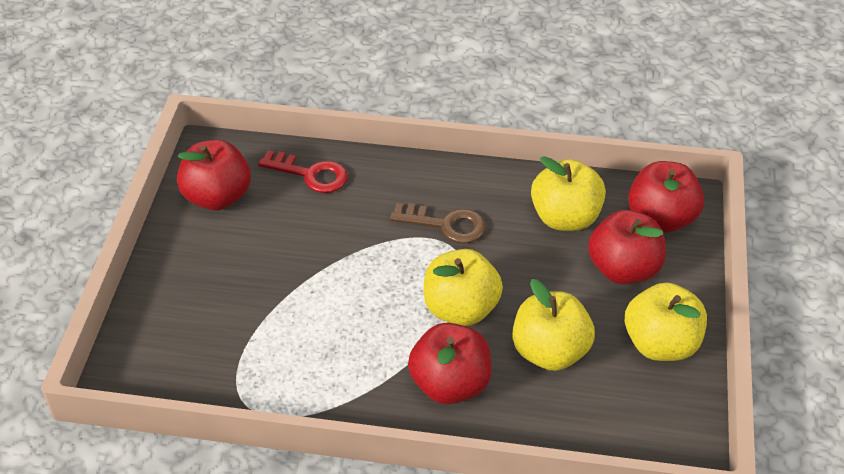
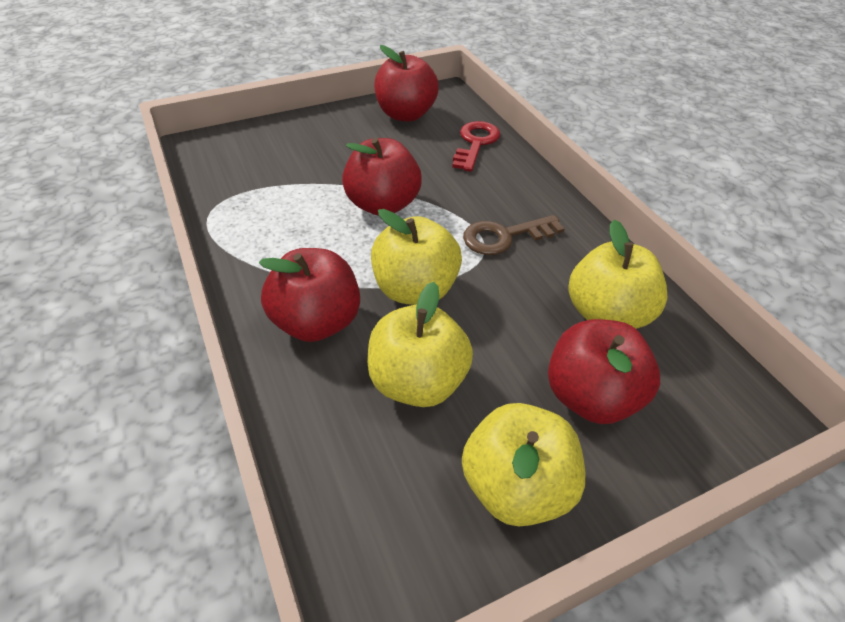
camera: 55 degrees right, 0 degrees up
red key [258,150,348,193] -> red key turned 150 degrees counterclockwise [452,121,500,172]
brown key [390,203,486,243] -> brown key turned 90 degrees clockwise [463,215,565,255]
red apple [628,161,704,233] -> red apple moved to [342,138,422,216]

